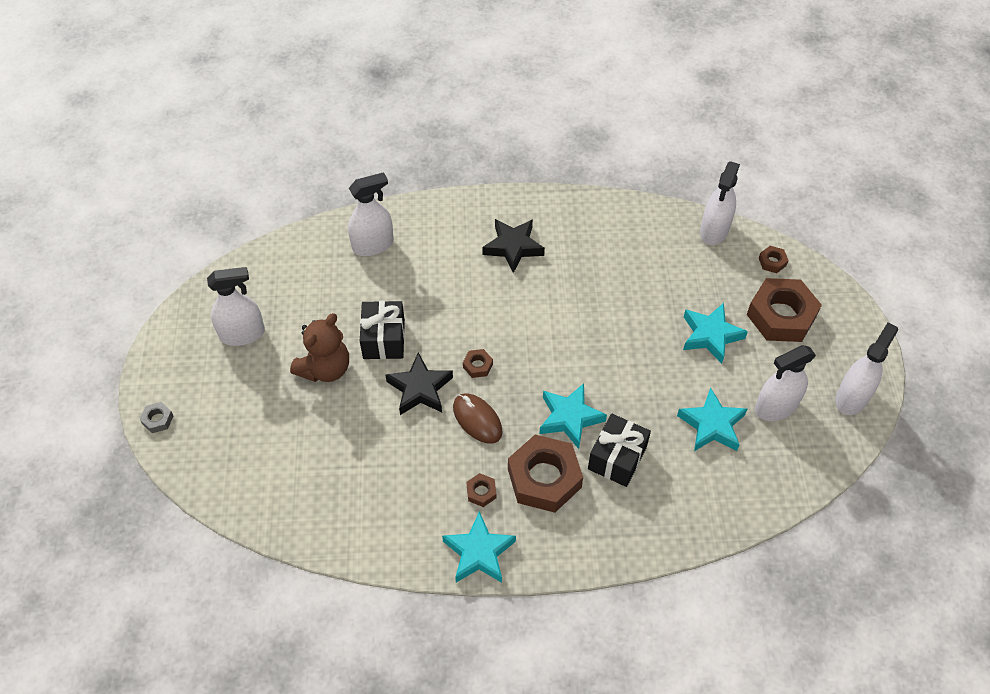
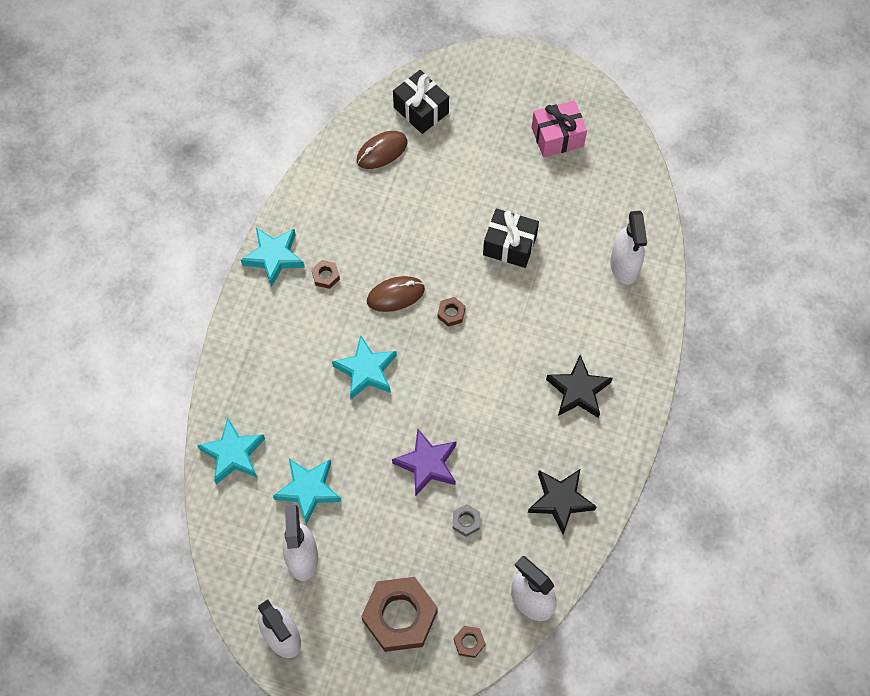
camera: 110 degrees right, 10 degrees up
grey nut [140,402,174,433] -> grey nut moved to [453,504,480,537]
white spray bottle [207,267,265,346] -> pink gift [532,100,587,157]
brown teddy bear [290,313,349,382] -> none
black star [385,353,453,415] -> black star moved to [528,469,597,535]
brown nut [508,435,583,513] -> none
black gift [588,413,651,487] -> black gift moved to [393,70,449,134]
turquoise star [683,303,748,364] -> turquoise star moved to [197,418,265,484]
none -> brown mouse [357,131,408,169]
none -> purple star [392,429,456,496]

